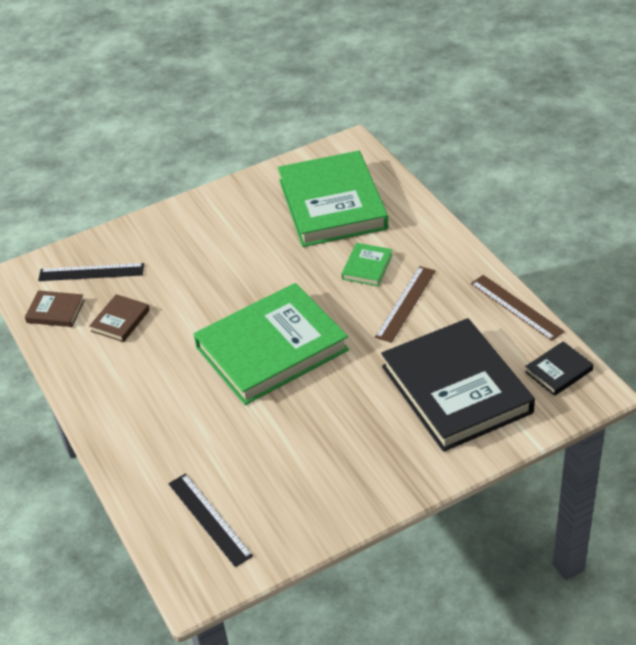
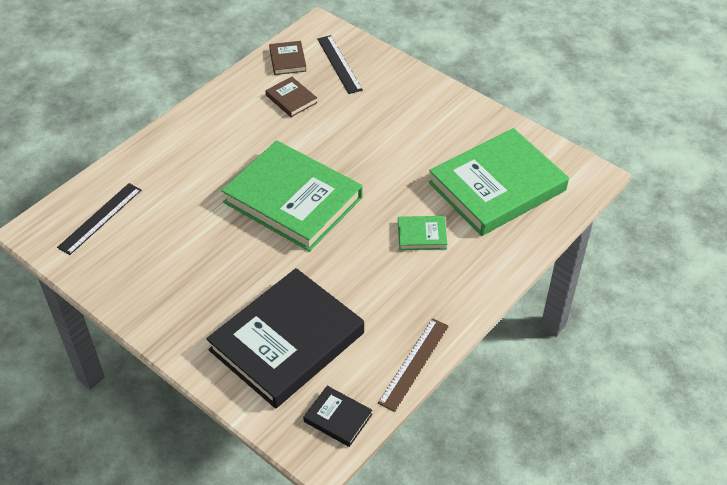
camera: 65 degrees right, 5 degrees up
brown book [89,294,150,342] -> brown book turned 45 degrees clockwise [266,77,318,117]
brown ruler [375,266,436,343] -> none

